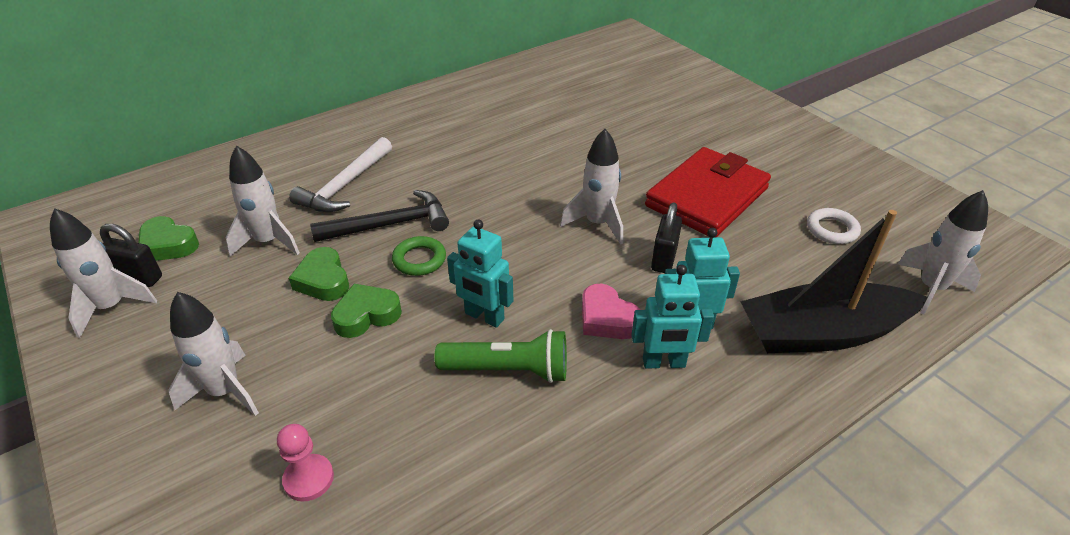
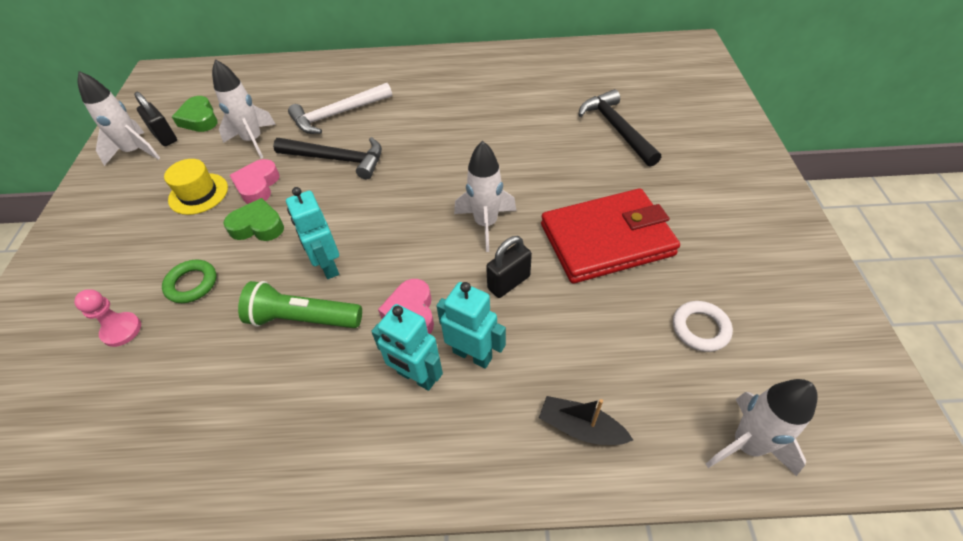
camera: 35 degrees right, 10 degrees up
white rocket [169,292,259,416] -> none
green heart [289,247,349,301] -> pink heart [230,159,280,204]
green ring [392,236,446,276] -> green ring moved to [162,260,216,303]
green flashlight [434,329,567,383] -> green flashlight turned 150 degrees clockwise [238,281,362,328]
black boat [740,210,928,353] -> black boat [539,396,633,445], size x0.46
none -> yellow hat [164,159,228,215]
none -> black hammer [578,89,661,167]

